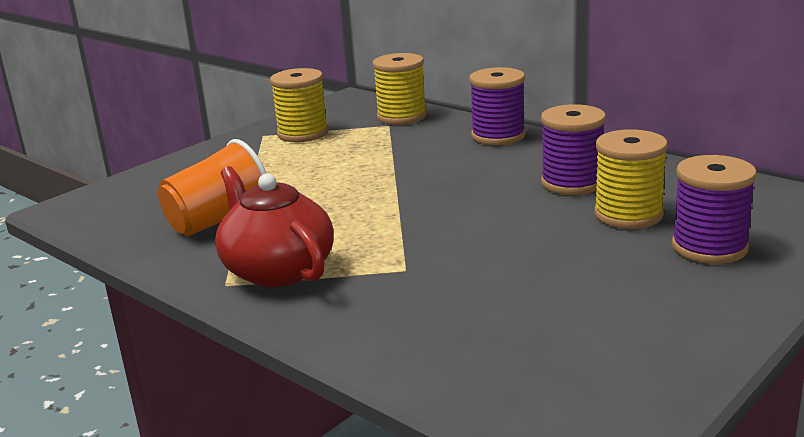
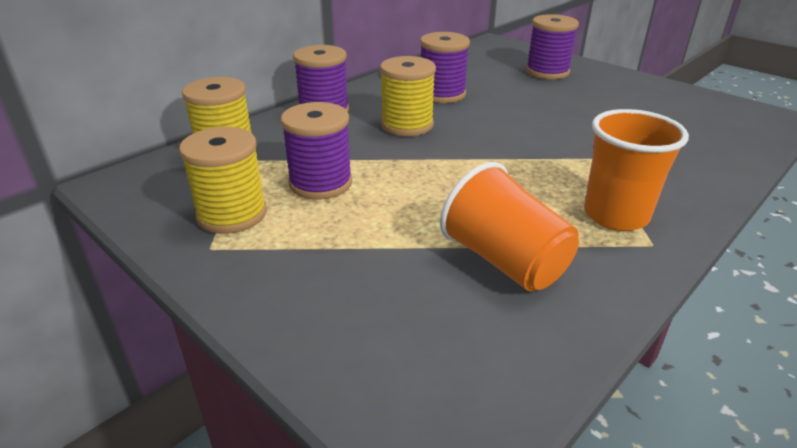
camera: 90 degrees left, 10 degrees up
red teapot [215,166,334,287] -> orange cup [584,109,689,231]
yellow spool [594,129,668,229] -> yellow spool moved to [380,56,436,136]
none -> purple spool [281,102,352,199]

